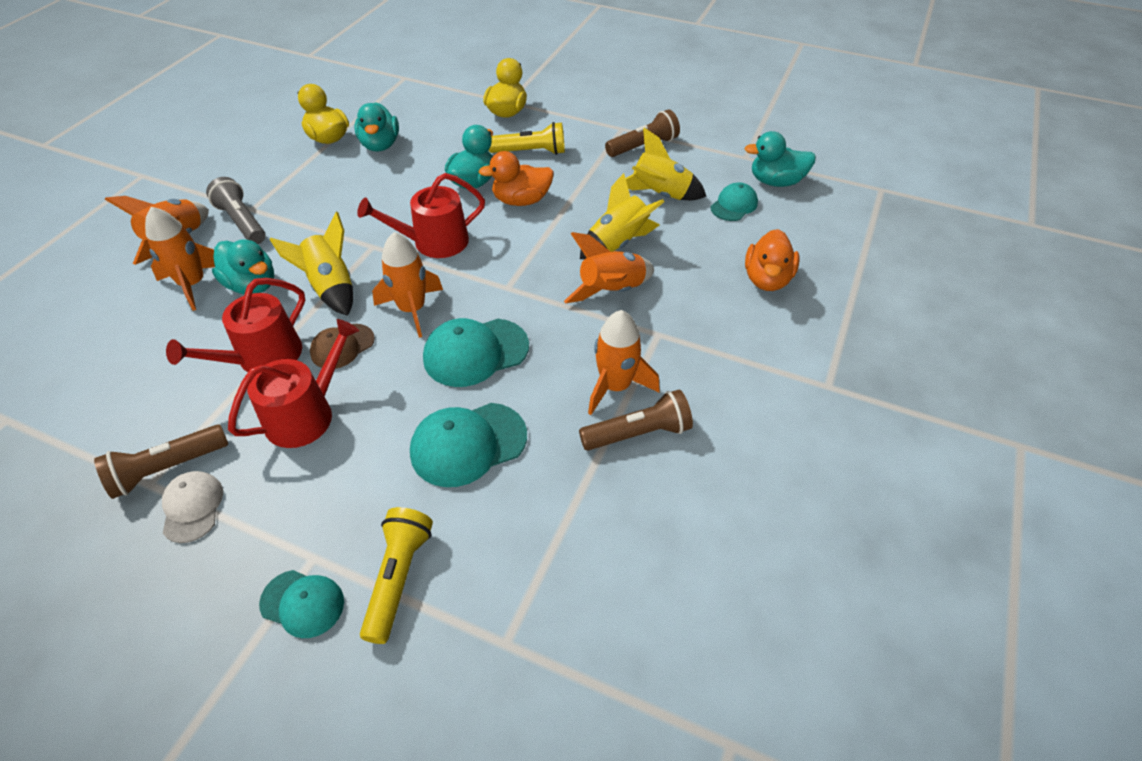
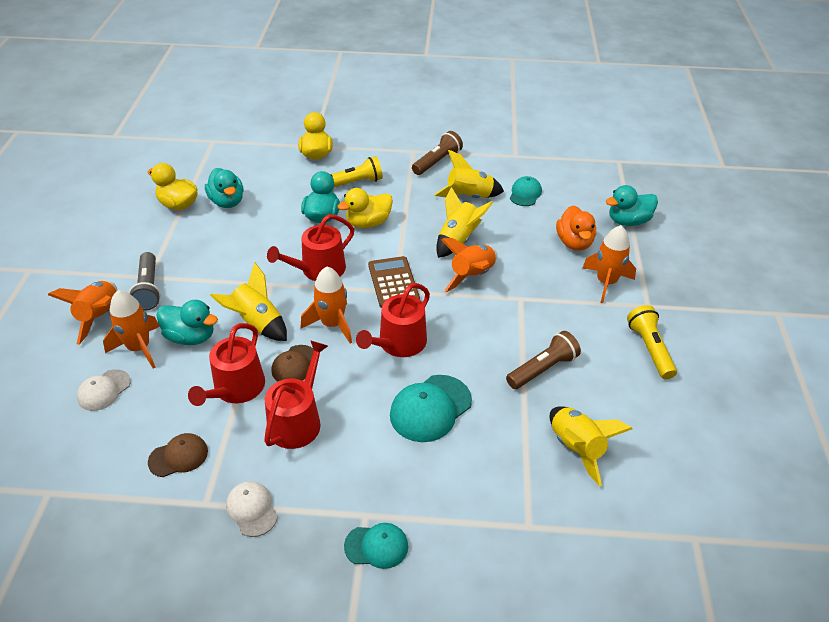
camera: 20 degrees left, 5 degrees down
brown flashlight [94,424,228,499] -> none
grey flashlight [206,177,266,244] -> grey flashlight turned 135 degrees counterclockwise [129,252,161,311]
yellow flashlight [360,507,433,644] -> yellow flashlight moved to [627,305,677,379]
turquoise cap [423,318,529,387] -> red watering can [356,283,430,357]
orange duck [479,151,554,206] -> yellow duck [337,188,393,228]
orange rocket [588,310,660,415] -> orange rocket moved to [582,225,636,303]
turquoise duck [745,131,816,187] -> turquoise duck moved to [606,185,658,226]
none -> white cap [77,369,131,411]
none -> brown cap [148,433,208,477]
none -> brown calculator [368,256,420,308]
none -> yellow rocket [549,406,633,486]

